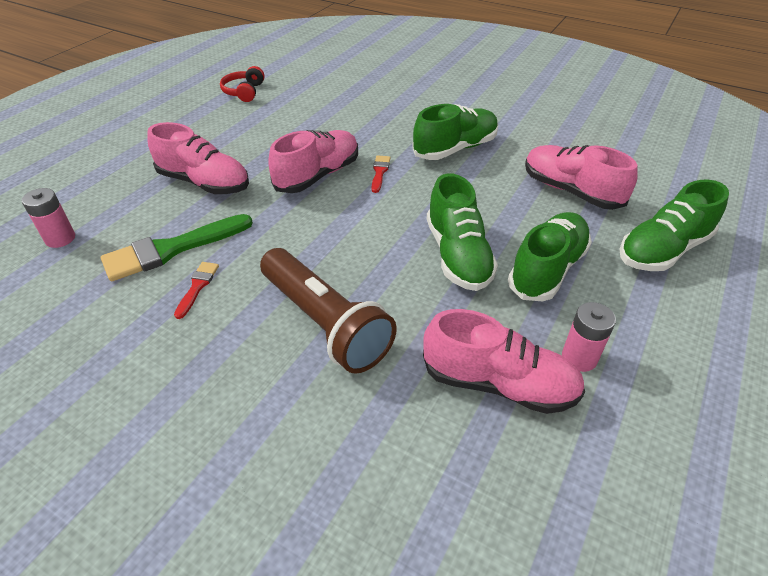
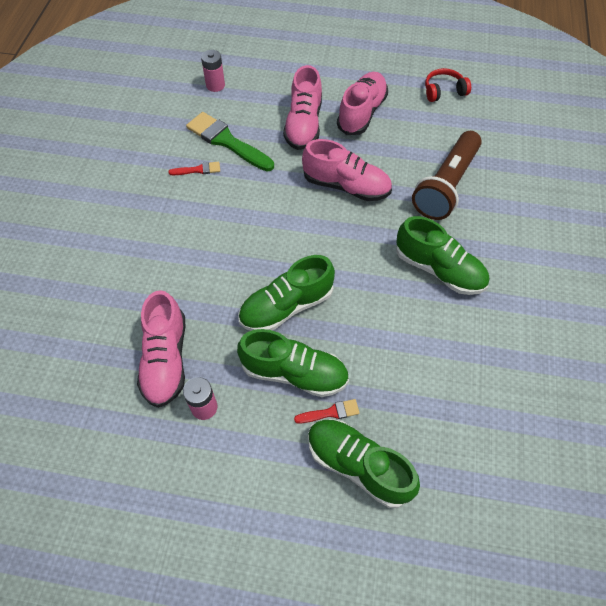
camera: 70 degrees right, 15 degrees up
brown flashlight [260,248,397,374] -> brown flashlight moved to [412,131,482,220]
red brush [371,155,391,193] -> red brush moved to [294,399,360,424]
pink shoe [525,145,638,210] -> pink shoe moved to [337,72,388,135]

